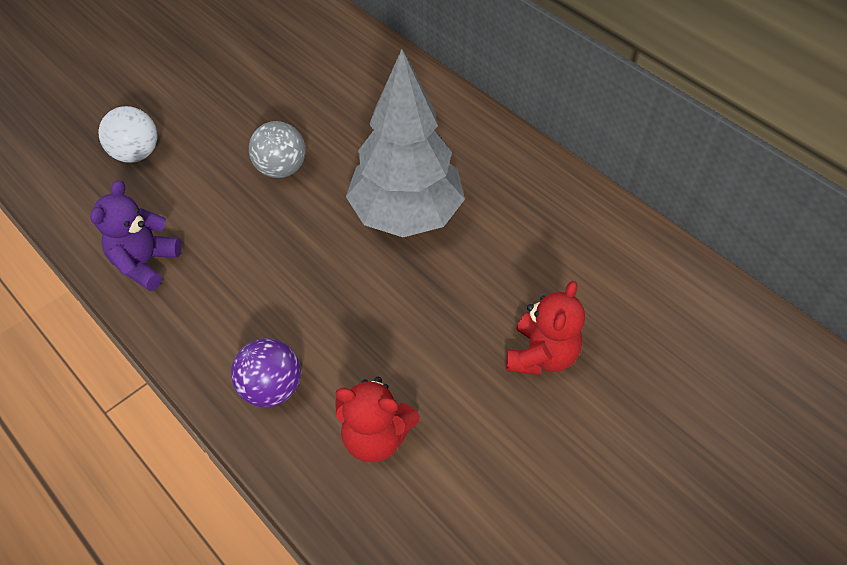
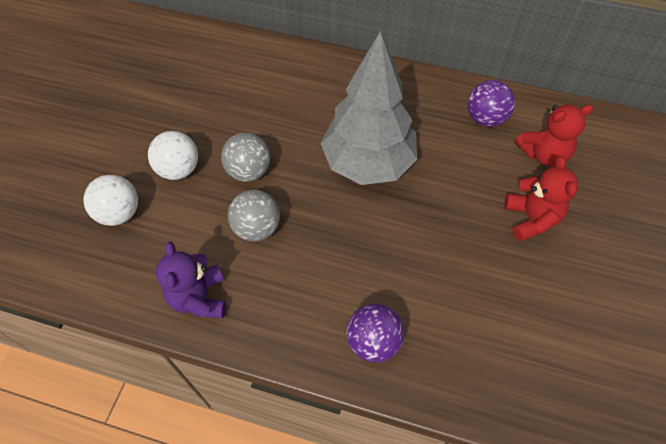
camera: 30 degrees left, 5 degrees up
red teddy bear [335,377,420,463] -> red teddy bear moved to [515,104,594,167]
none -> white ball [148,131,198,180]
none -> grey ball [228,190,280,242]
none -> purple ball [468,80,515,127]

